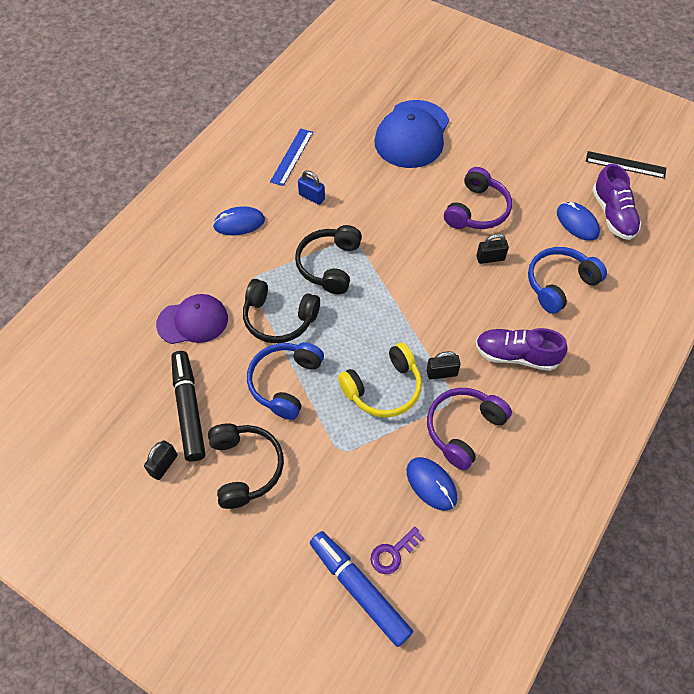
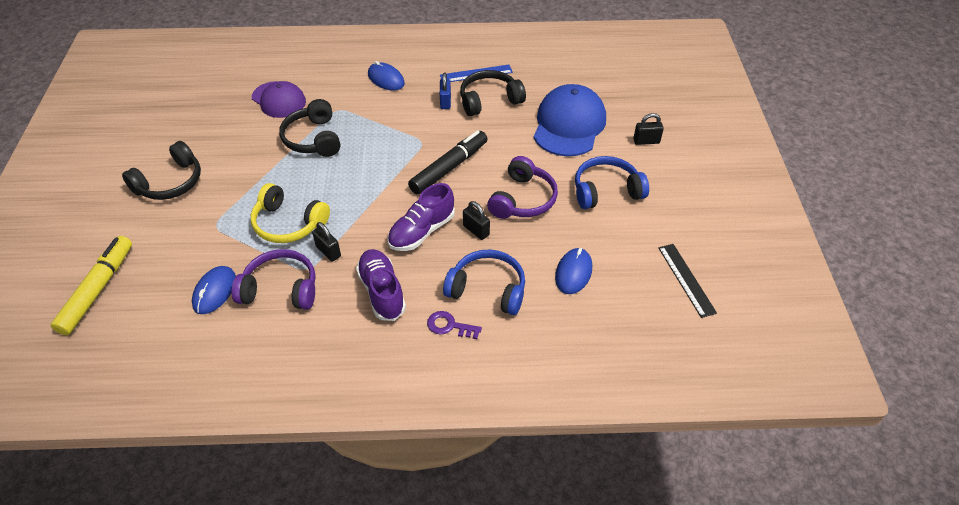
camera: 55 degrees right, 10 degrees down
black padlock [144,440,178,480] -> black padlock moved to [633,113,664,145]
black marker [171,351,205,462] -> black marker moved to [408,130,488,195]
blue headphones [247,342,324,420] -> blue headphones moved to [575,156,649,209]
black headphones [295,225,362,294] -> black headphones moved to [460,70,526,116]
blue marker [310,531,413,647] -> yellow marker [51,236,132,335]
purple key [371,527,424,574] -> purple key moved to [427,311,482,339]
blue cap [375,100,449,168] -> blue cap turned 120 degrees clockwise [534,84,606,157]
purple headphones [444,167,512,229] -> purple headphones turned 60 degrees counterclockwise [487,156,558,219]
purple shoe [592,164,642,240] -> purple shoe moved to [388,183,455,251]

